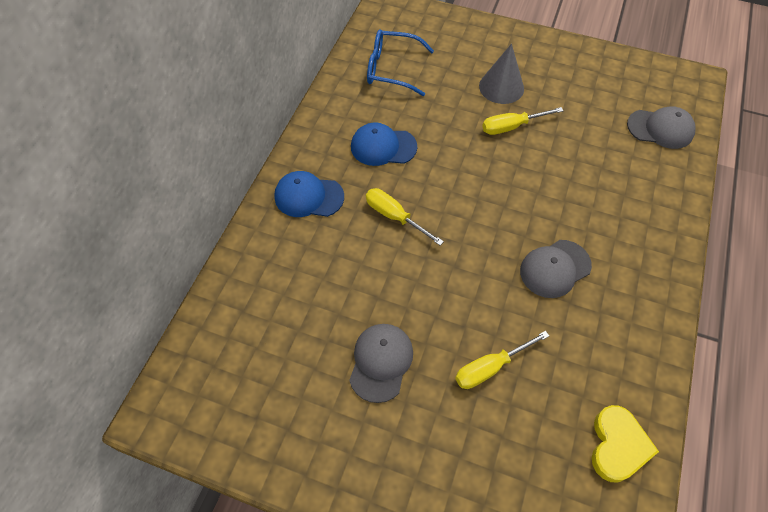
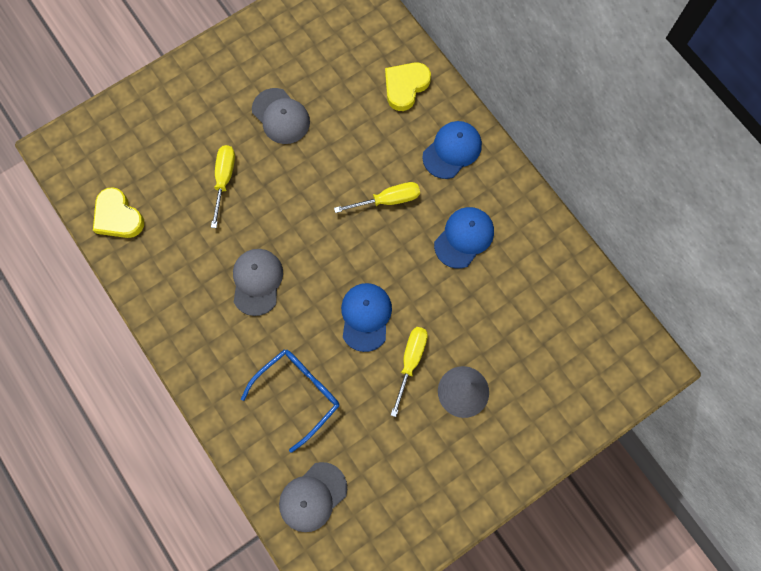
camera: 125 degrees right, 15 degrees up
blue glasses [367,29,434,96] -> blue glasses moved to [241,349,340,453]
none -> blue cap [341,283,392,352]
none -> yellow heart [385,62,431,111]

